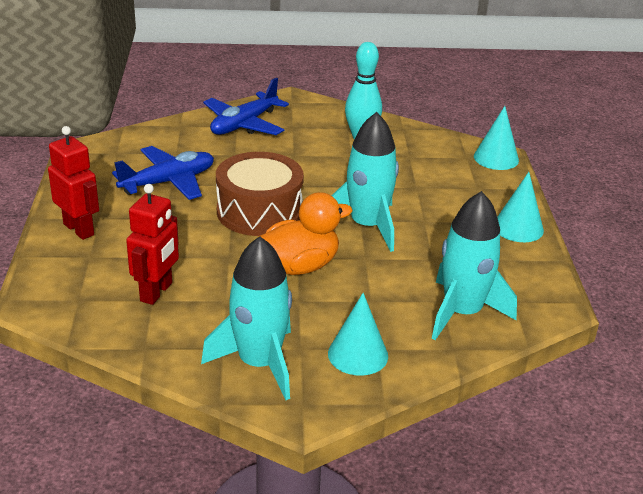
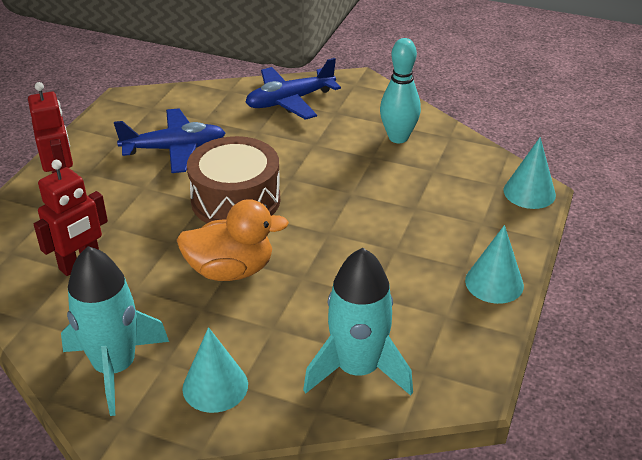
camera: 25 degrees right, 5 degrees up
turquoise rocket [332,112,399,252] -> none

